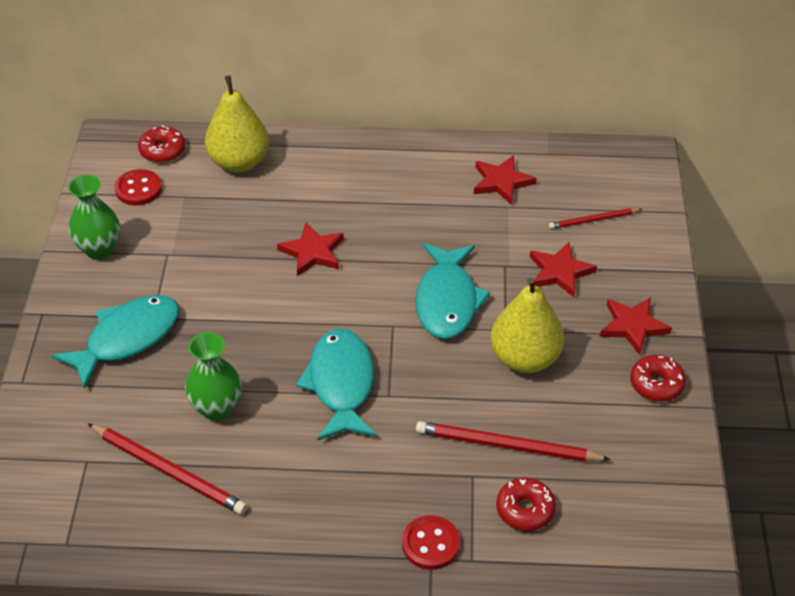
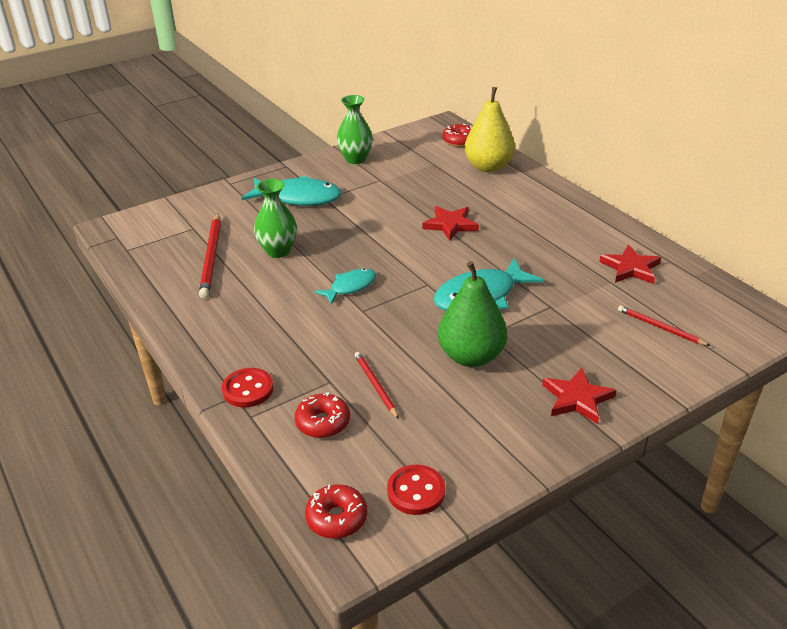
camera: 55 degrees right, 10 degrees down
red button [115,169,162,205] -> red button moved to [387,465,446,515]
turquoise fish [296,329,376,441] -> turquoise fish [314,268,376,305], size x0.58
red pencil [416,421,611,462] -> red pencil [355,352,399,419], size x0.59
yellow pear [491,277,564,373] -> green pear [438,261,507,367]
red star [530,242,597,297] -> none
red donut [630,355,686,402] -> red donut moved to [305,484,367,539]

